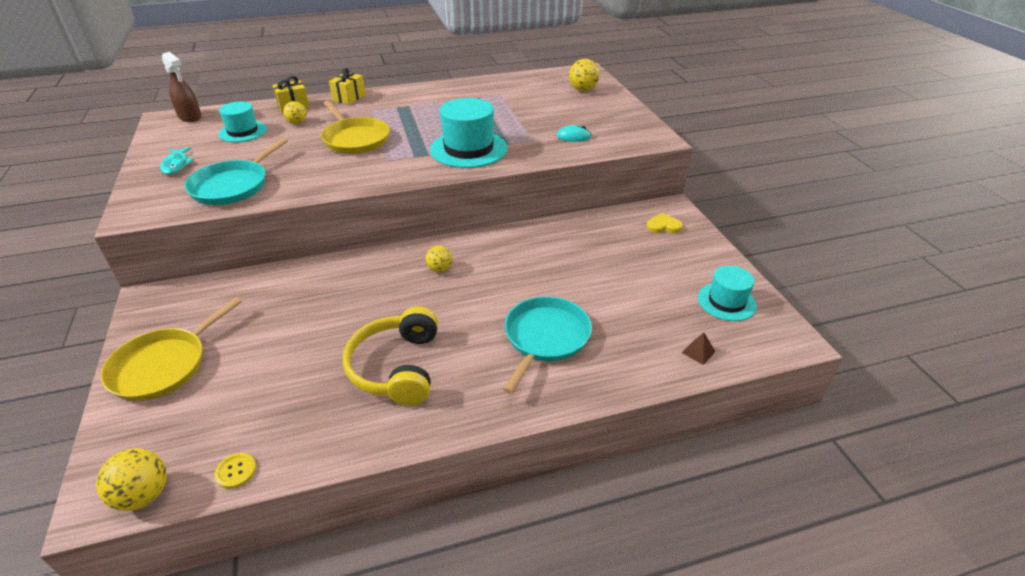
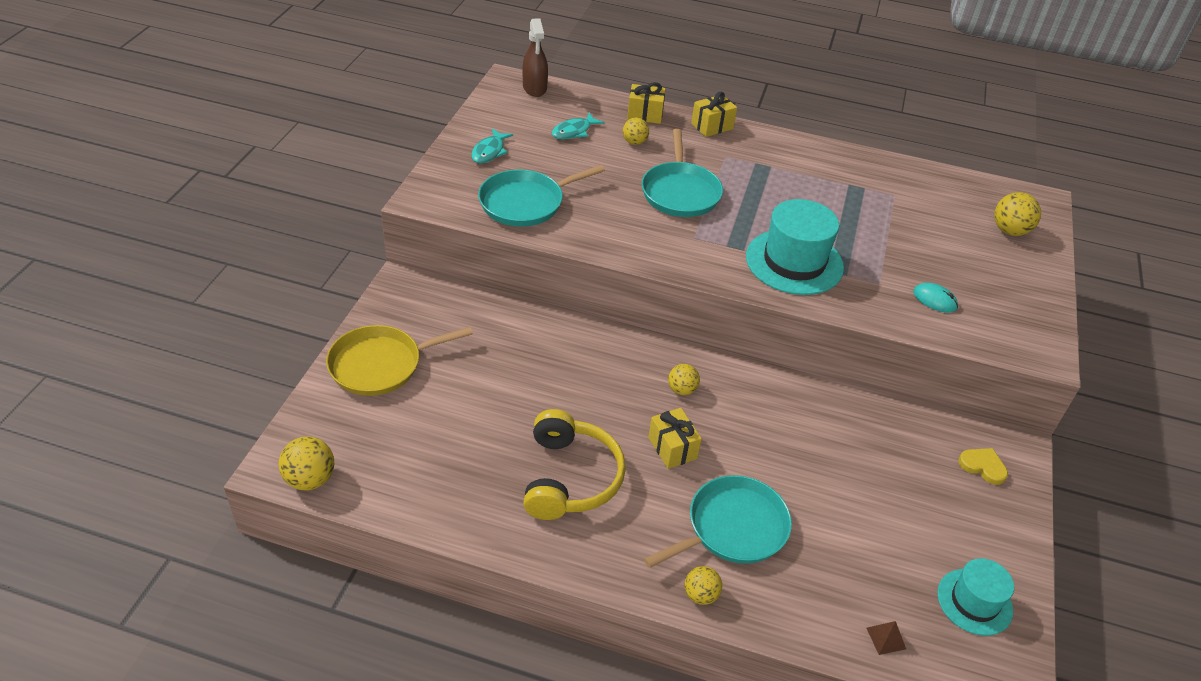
camera: 30 degrees right, 5 degrees up
yellow button [215,453,256,489] -> none
turquoise hat [218,101,267,142] -> turquoise fish [552,112,605,139]
yellow pan [321,101,390,154] -> turquoise pan [642,129,723,217]
yellow headphones [343,306,438,406] -> yellow headphones turned 150 degrees clockwise [523,409,626,520]
none -> yellow gift [648,408,702,469]
none -> yellow ball [685,566,722,605]

